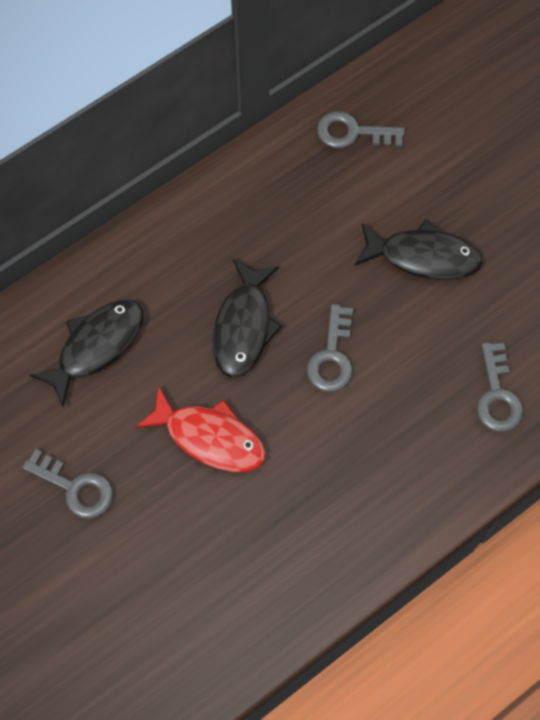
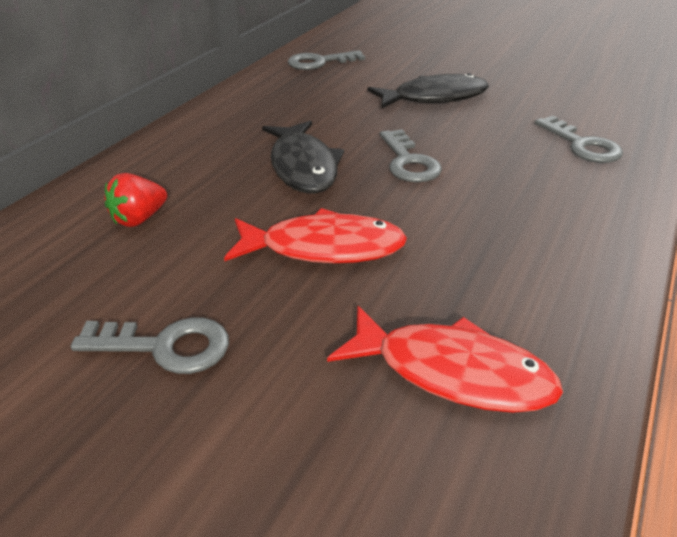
camera: 25 degrees left, 30 degrees down
black fish [29,300,143,407] -> red strawberry [105,173,167,227]
none -> red fish [327,306,563,413]

